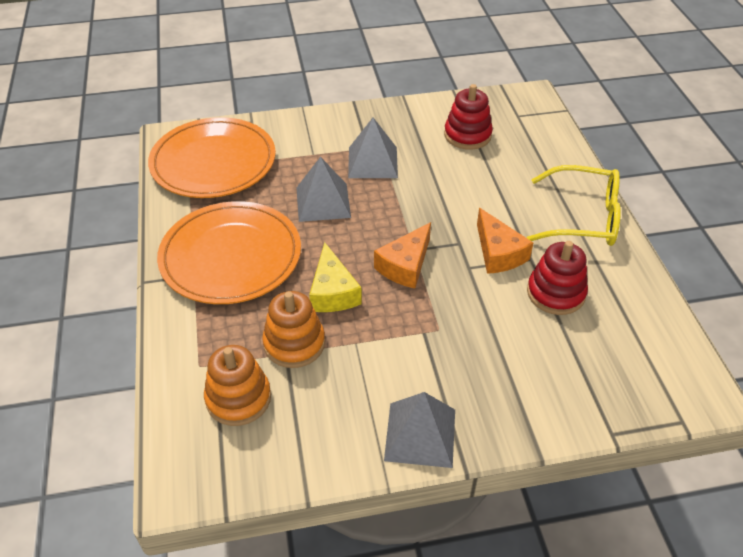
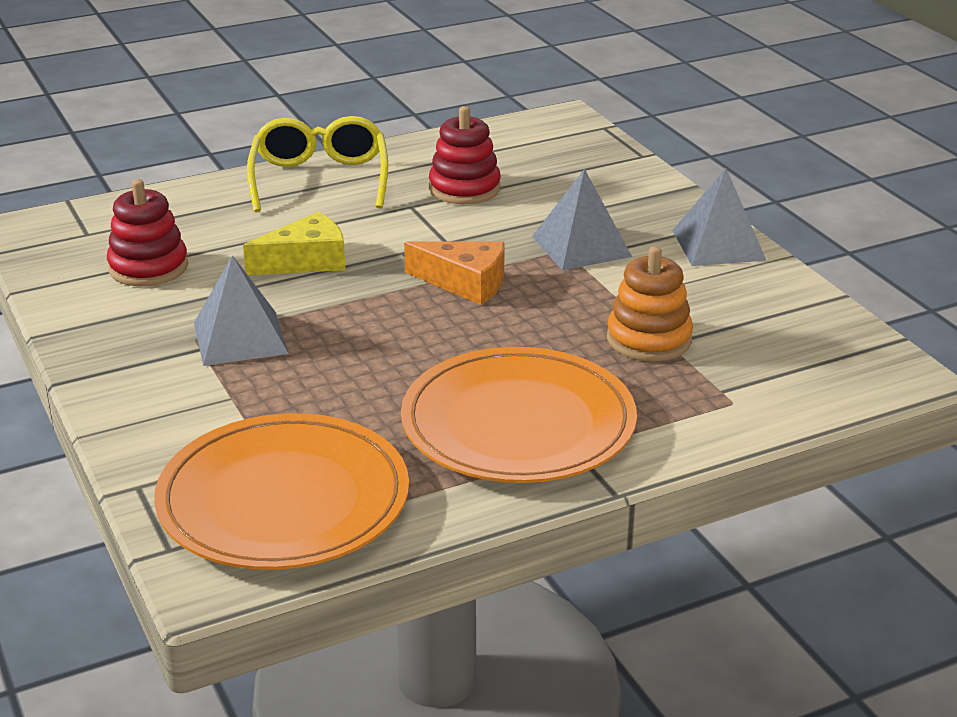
camera: 105 degrees left, 15 degrees down
orange stacking toy [204,345,271,426] -> none
grey pyramid [296,157,351,222] -> grey pyramid moved to [532,169,632,271]
yellow cheese [309,242,362,312] -> yellow cheese moved to [243,212,345,275]
orange cheese [477,208,533,274] -> none

